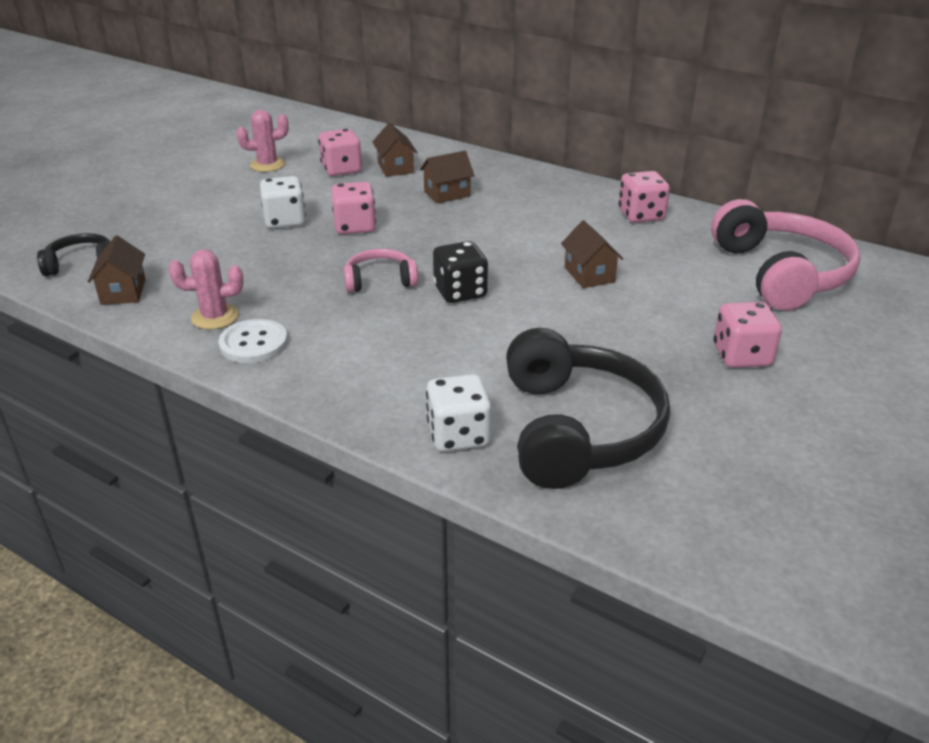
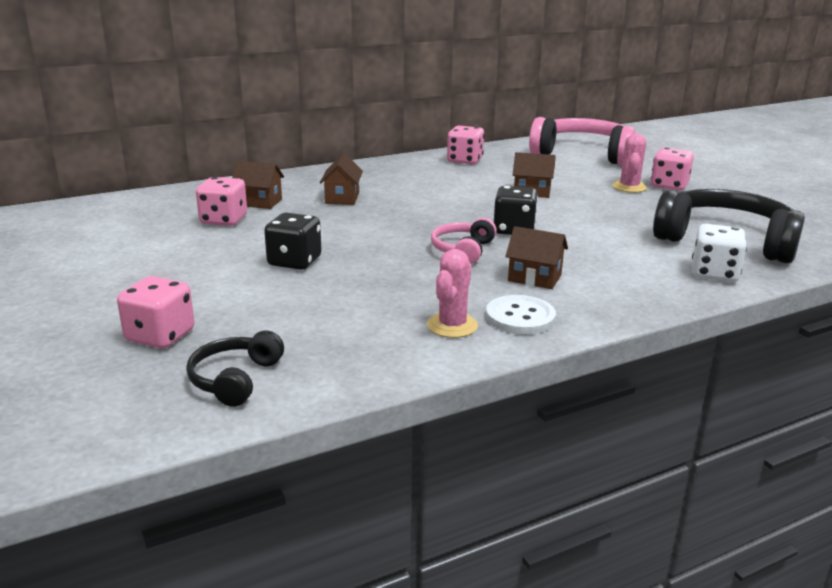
camera: 60 degrees left, 10 degrees down
brown house [88,235,146,305] -> brown house moved to [505,226,568,289]
pink cactus [236,110,289,172] -> pink cactus moved to [612,133,647,193]
white dice [260,176,306,229] -> black dice [264,213,322,270]
pink dice [331,182,376,234] -> pink dice moved to [117,276,195,349]

